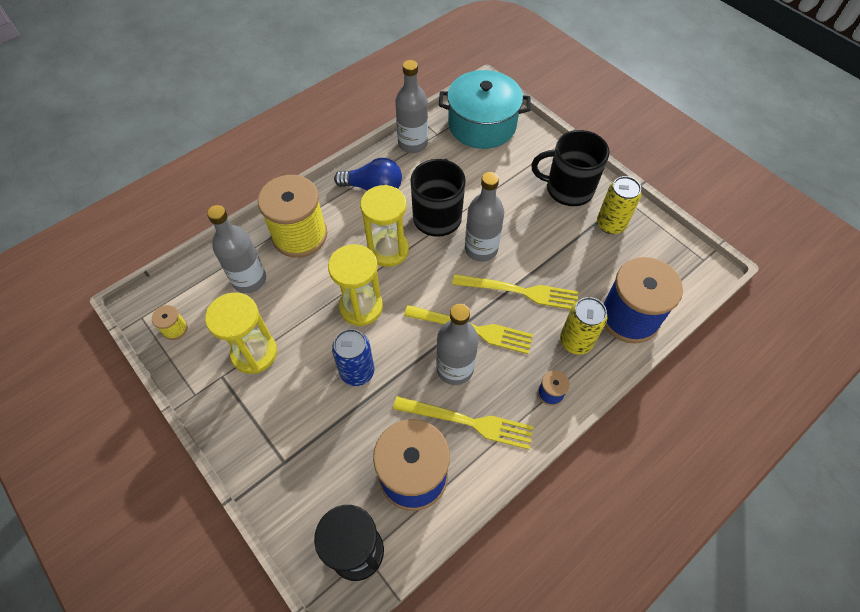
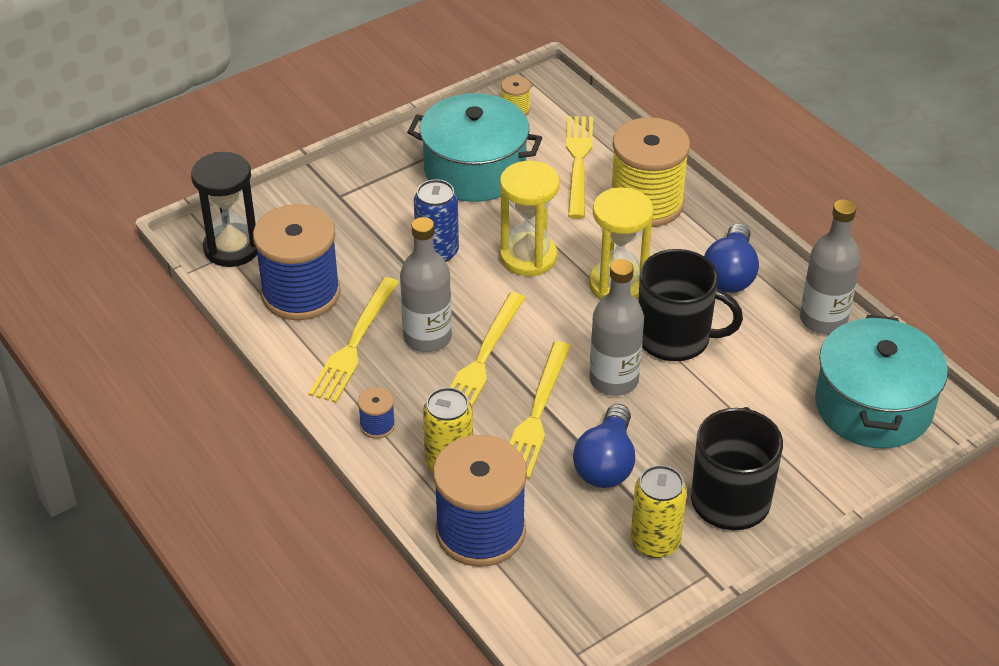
camera: 95 degrees right, 15 degrees down
yellow hourglass [205,292,277,374] -> turquoise pot [407,93,542,202]
grey bottle [207,205,266,293] -> yellow fork [566,116,593,219]
none -> blue light bulb [573,404,635,488]

